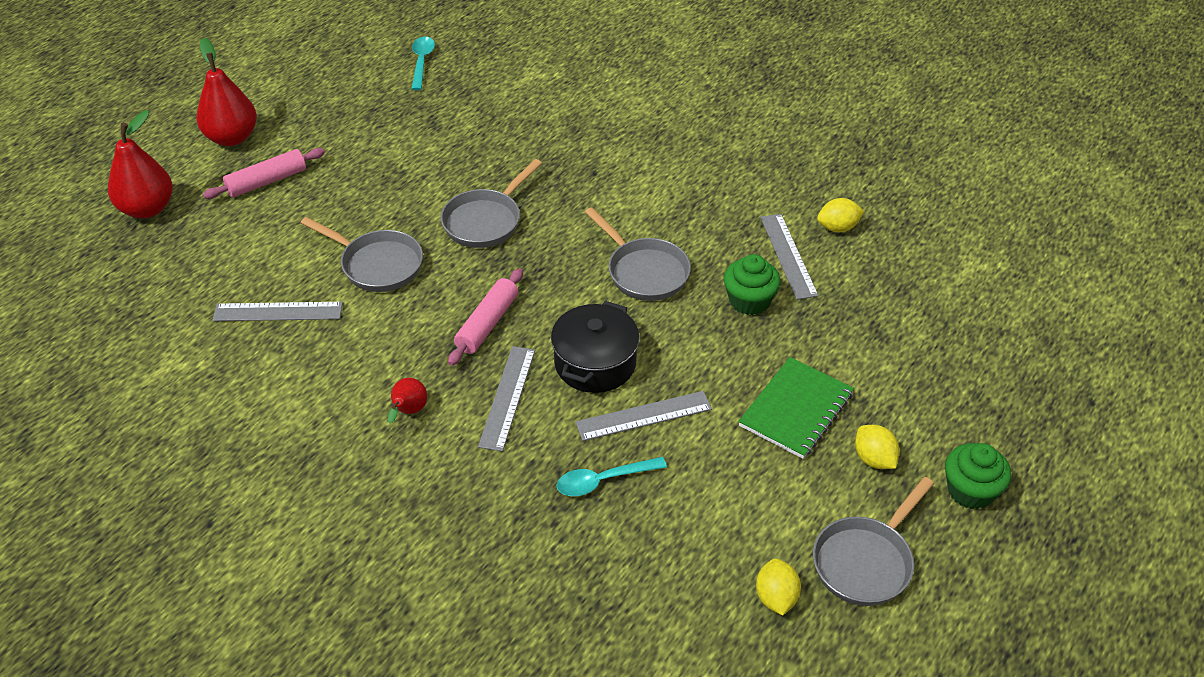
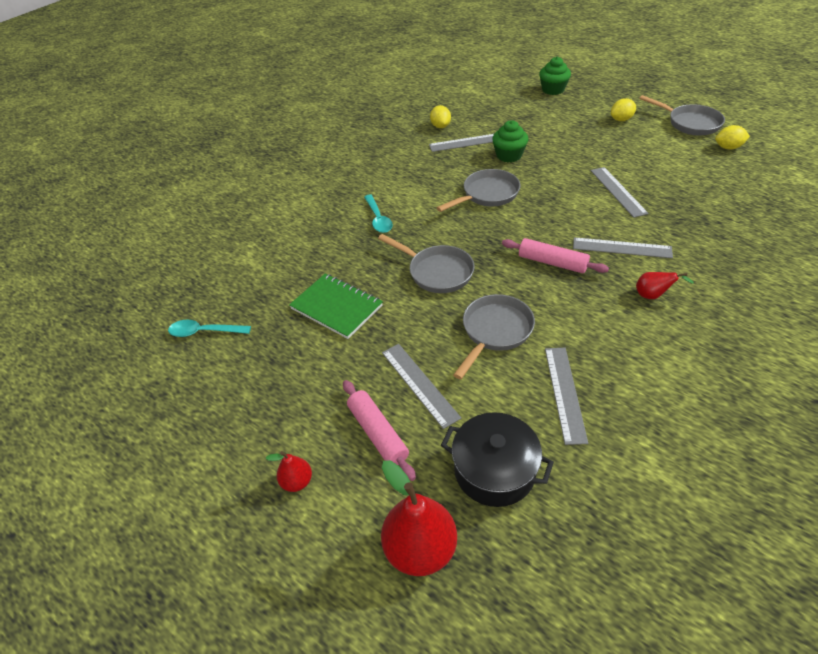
camera: 85 degrees left, 0 degrees up
red pear [196,38,257,146] -> red pear [265,451,312,492], size x0.51
black pot [551,301,640,393] -> black pot moved to [441,412,554,507]
turquoise spoon [557,457,667,496] -> turquoise spoon moved to [364,195,393,233]
green notebook [738,357,854,459] -> green notebook moved to [289,273,383,339]
green cupcake [945,443,1011,509] -> green cupcake moved to [539,57,571,95]
none -> grey ruler [382,344,461,429]

